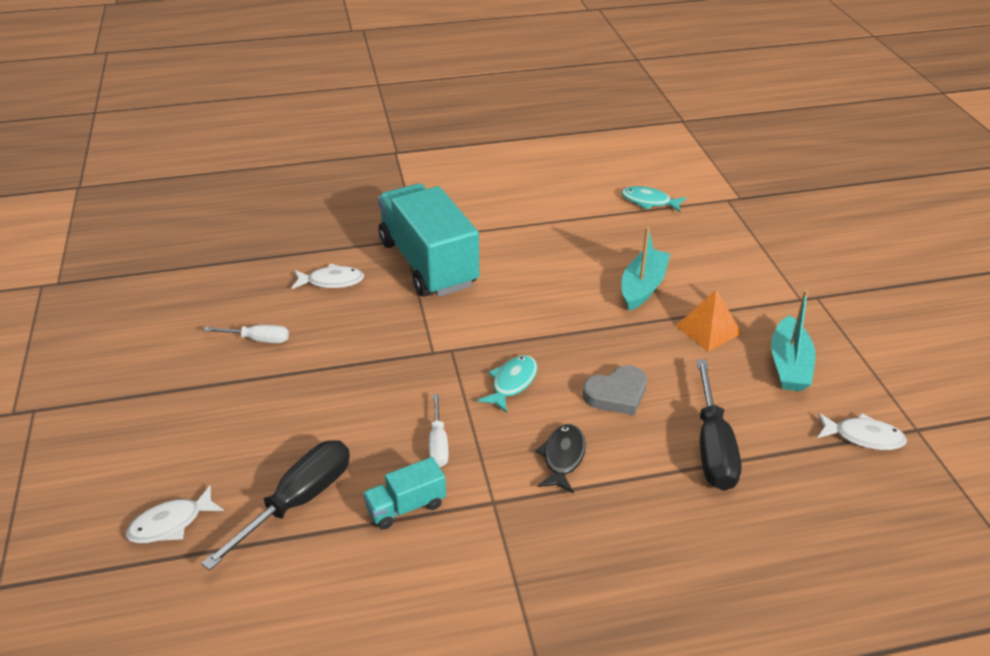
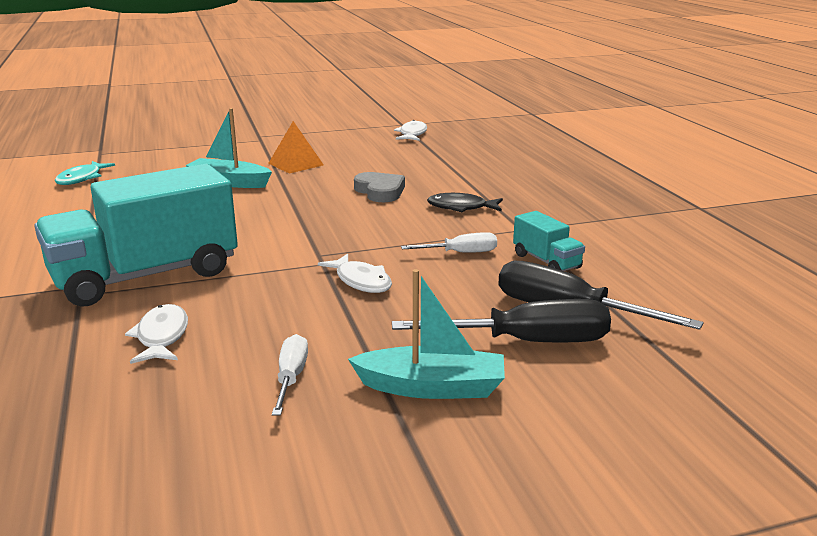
camera: 95 degrees left, 15 degrees down
white fish [126,486,224,543] -> white fish moved to [318,254,392,293]
turquoise fish [478,355,537,413] -> none
black screwdriver [696,360,741,491] -> black screwdriver moved to [392,299,611,342]
turquoise boat [771,290,815,391] -> turquoise boat moved to [348,269,505,399]

